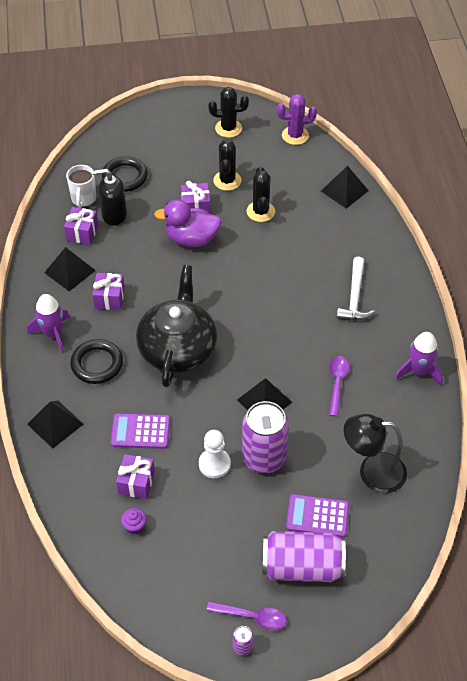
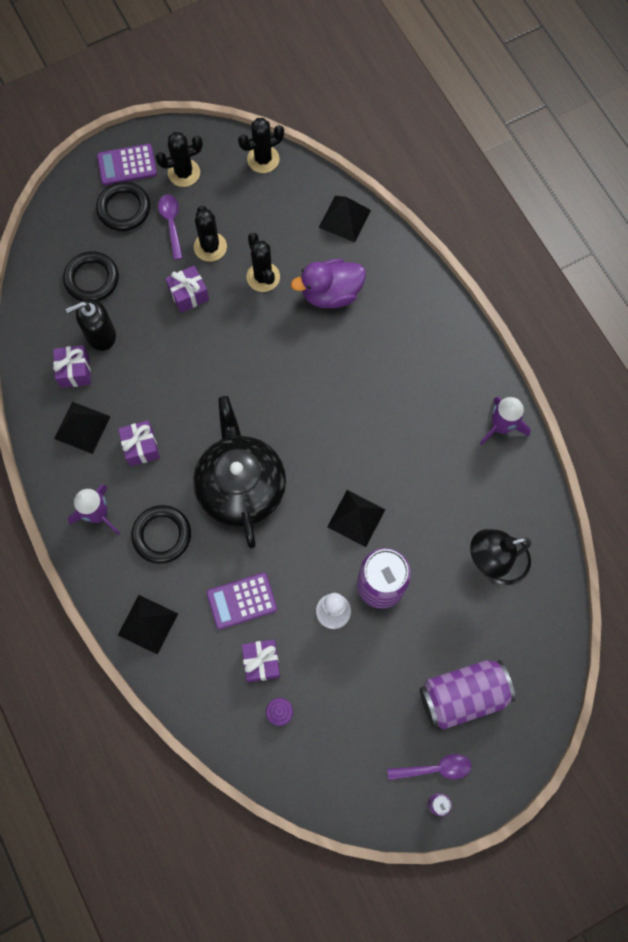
camera: 20 degrees left, 20 degrees up
white mug [66,165,96,208] -> none
purple duck [154,200,221,247] -> purple duck moved to [291,259,366,308]
purple cactus [277,94,317,145] -> black cactus [238,118,284,173]
purple calculator [286,494,349,538] -> purple calculator moved to [97,144,157,185]
purple spoon [329,356,349,417] -> purple spoon moved to [158,195,183,260]
white hammer [337,257,375,320] -> none
none -> black ring [96,182,150,231]

